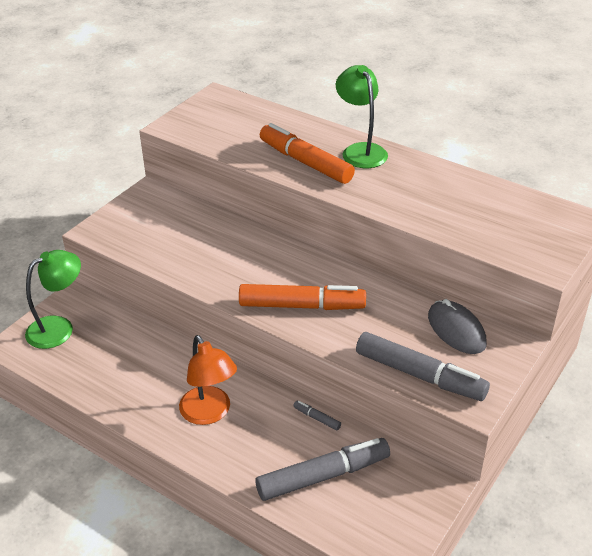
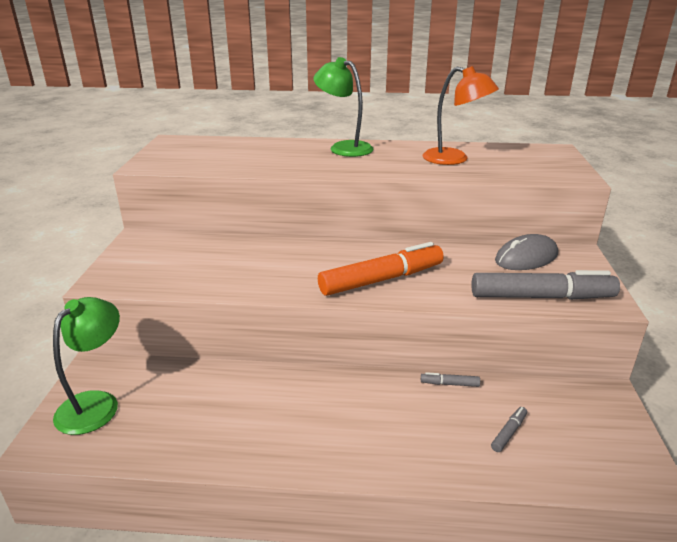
camera: 30 degrees left, 10 degrees down
orange lamp [179,335,237,425] -> orange lamp moved to [423,66,499,165]
grey marker [255,438,390,501] -> grey marker [491,407,527,452], size x0.41
orange marker [260,123,355,184] -> none
grey mouse [428,299,487,354] -> grey mouse turned 60 degrees counterclockwise [495,234,558,270]

